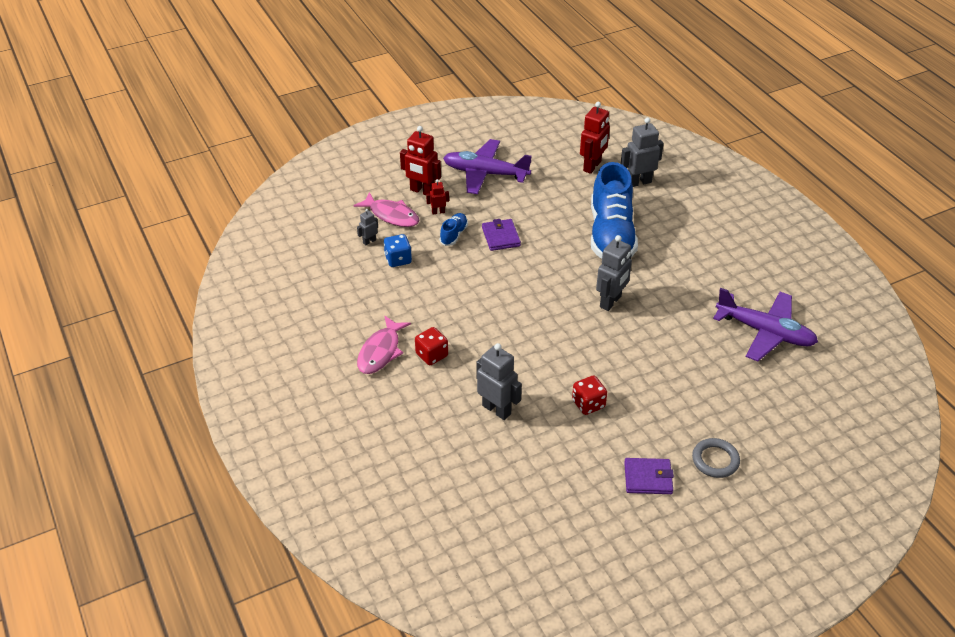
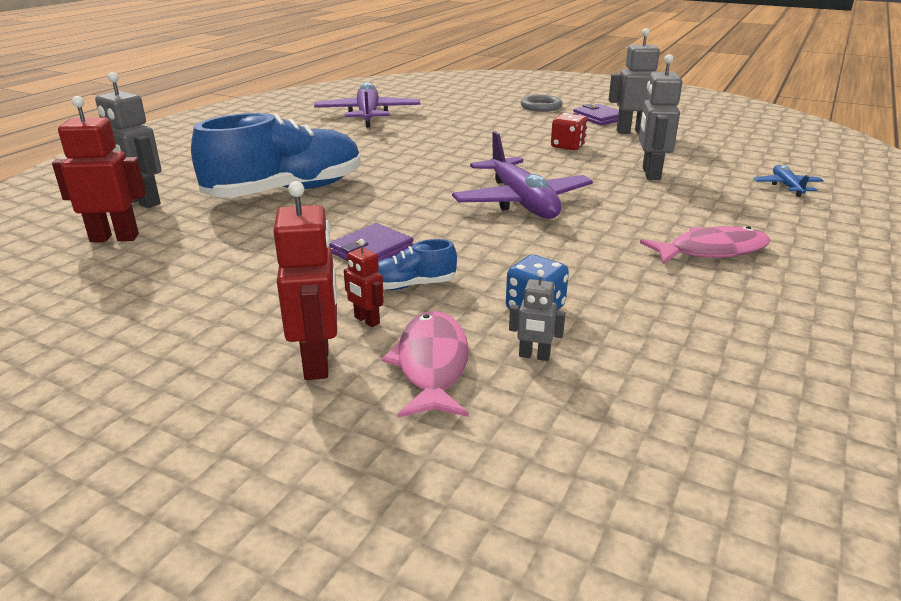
camera: 125 degrees left, 15 degrees down
red dice [415,327,448,365] -> none
purple plane [443,139,532,194] -> purple plane moved to [452,131,593,219]
grey robot [596,235,632,311] -> grey robot moved to [608,28,660,134]
none -> blue plane [754,165,823,197]

